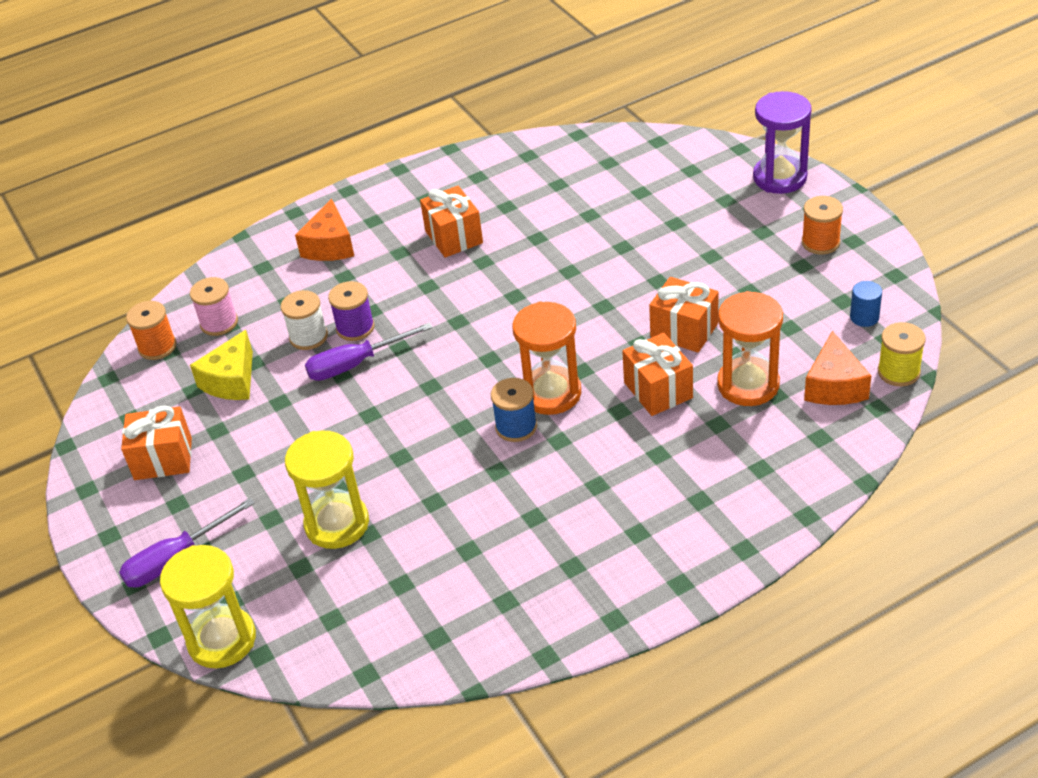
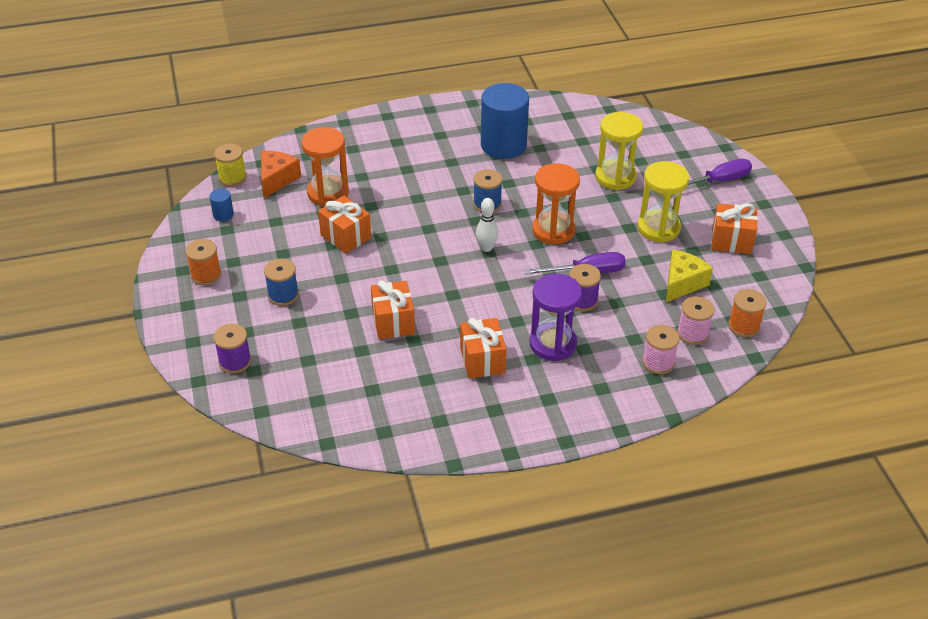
camera: 170 degrees left, 0 degrees up
yellow hourglass [160,545,256,668] -> yellow hourglass moved to [637,161,689,243]
white spool [281,290,328,350] -> none
orange cheese [295,199,354,261] -> none
orange hourglass [512,301,581,415] -> orange hourglass moved to [532,164,580,245]
orange gift [622,333,693,416] -> orange gift moved to [371,281,415,339]
purple hourglass [753,91,812,194] -> purple hourglass moved to [530,274,582,361]
none -> purple spool [213,324,251,373]
none -> blue spool [264,259,299,306]
none -> white bowling pin [476,198,498,252]
none -> blue cylinder [481,83,529,159]
none -> pink spool [642,325,679,374]

